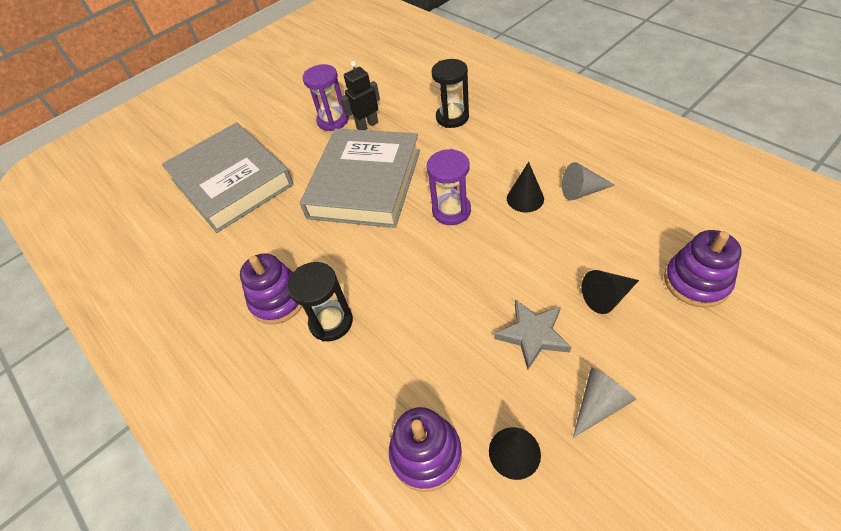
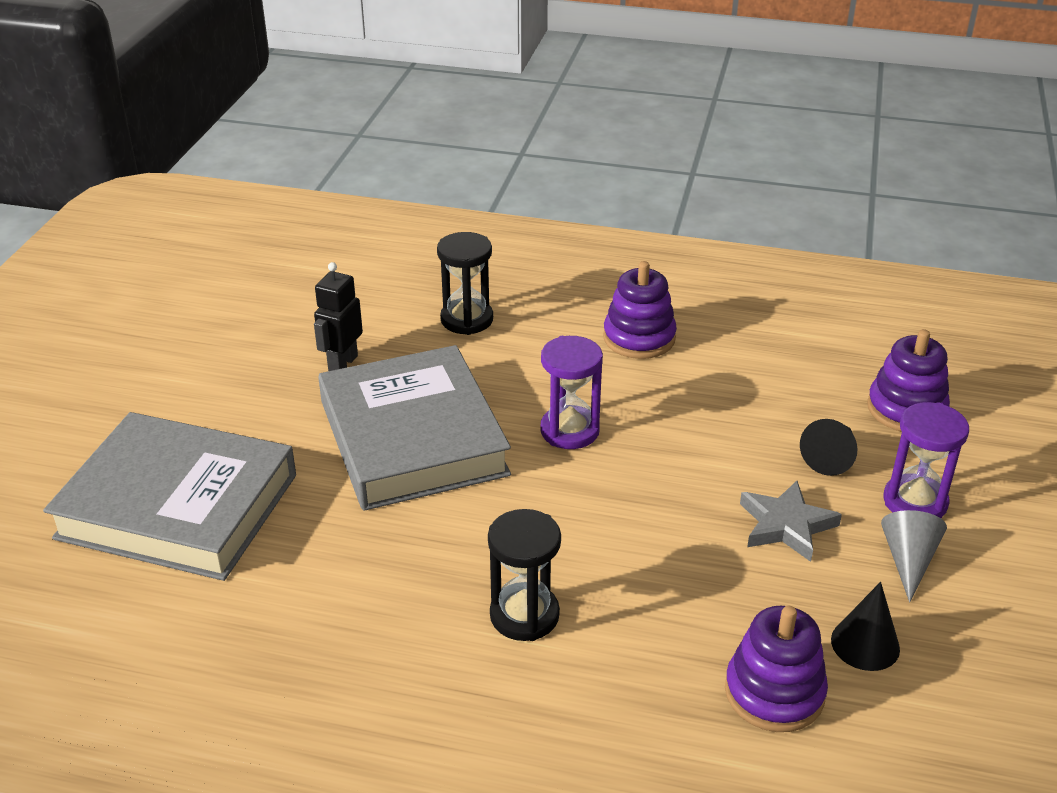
camera: 40 degrees left, 15 degrees down
purple stacking toy [240,253,302,324] -> purple stacking toy moved to [603,261,677,359]
purple hourglass [303,64,349,131] -> purple hourglass moved to [883,402,969,518]
black cone [507,162,544,212] -> none
grey cone [562,162,615,201] -> none

